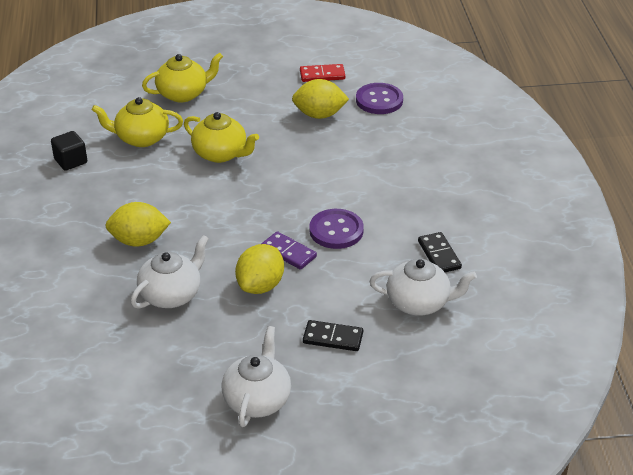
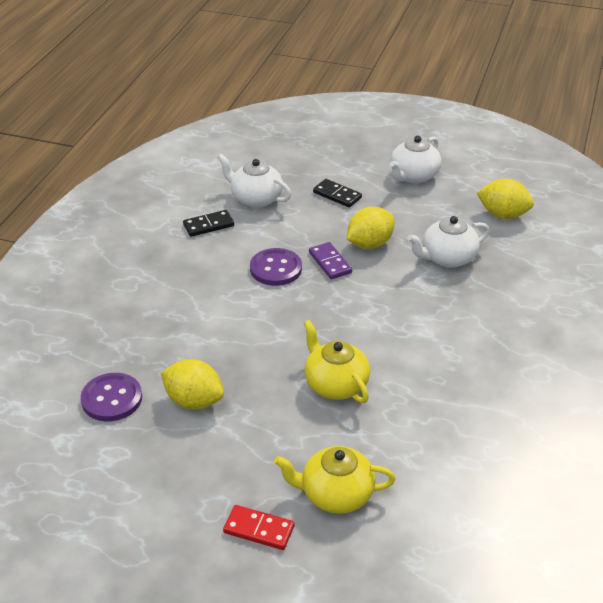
camera: 155 degrees left, 0 degrees up
black cube [51,131,87,171] -> none
yellow teapot [92,97,183,147] -> none
yellow lemon [105,202,171,247] -> yellow lemon moved to [477,179,534,219]
red domino [300,64,345,82] -> red domino moved to [223,505,294,550]
black domino [418,232,462,272] -> black domino turned 60 degrees clockwise [183,210,234,237]

